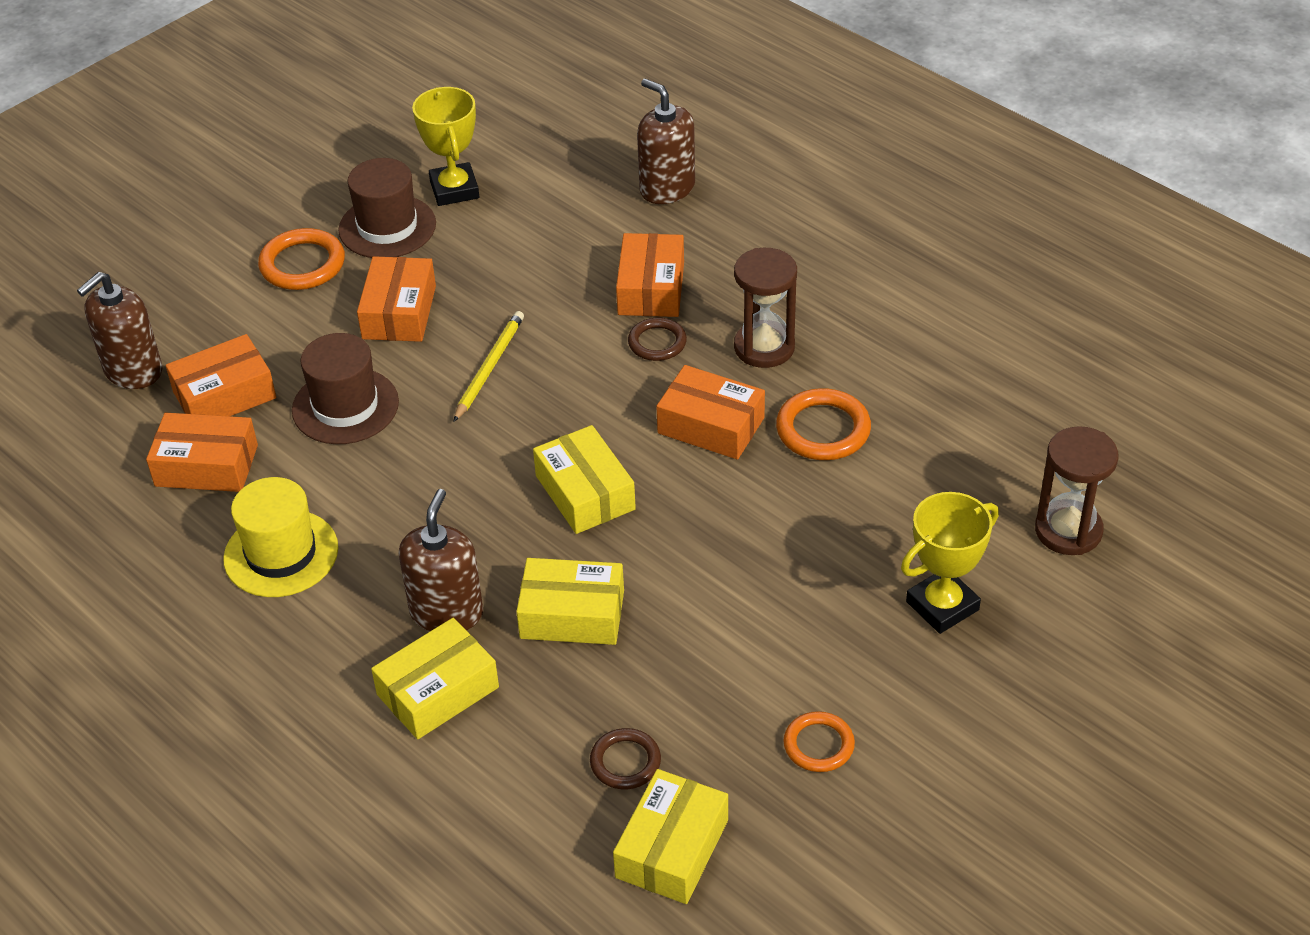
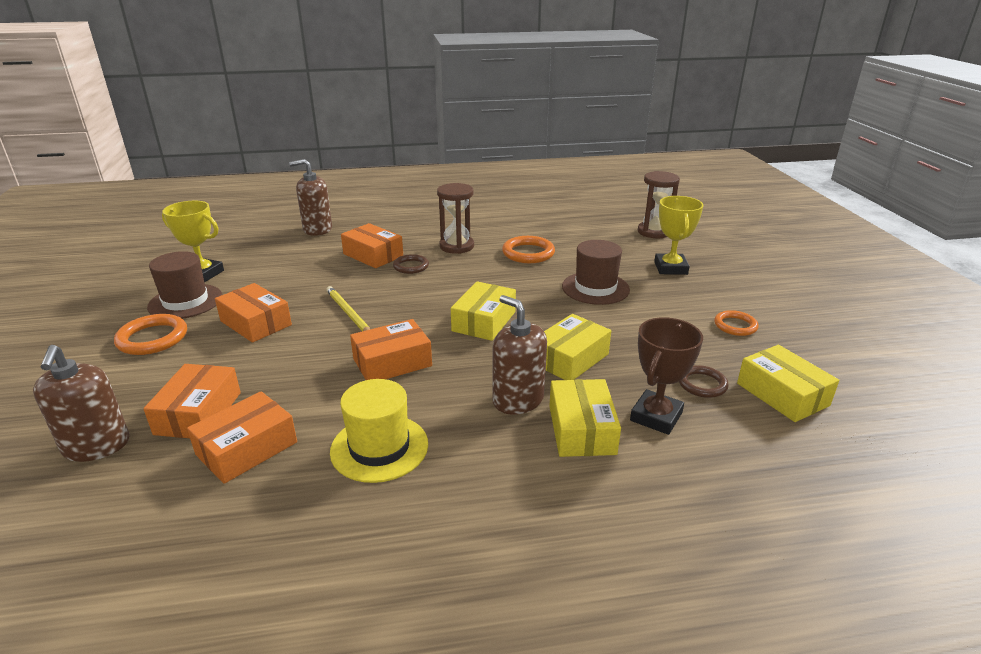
camera: 55 degrees left, 15 degrees down
brown hat [292,333,399,444] -> brown hat moved to [562,240,630,305]
yellow box [533,425,636,534] -> yellow box turned 75 degrees counterclockwise [451,281,516,341]
orange box [656,365,765,460] -> orange box moved to [350,319,432,380]
none -> brown trophy [630,317,703,435]

